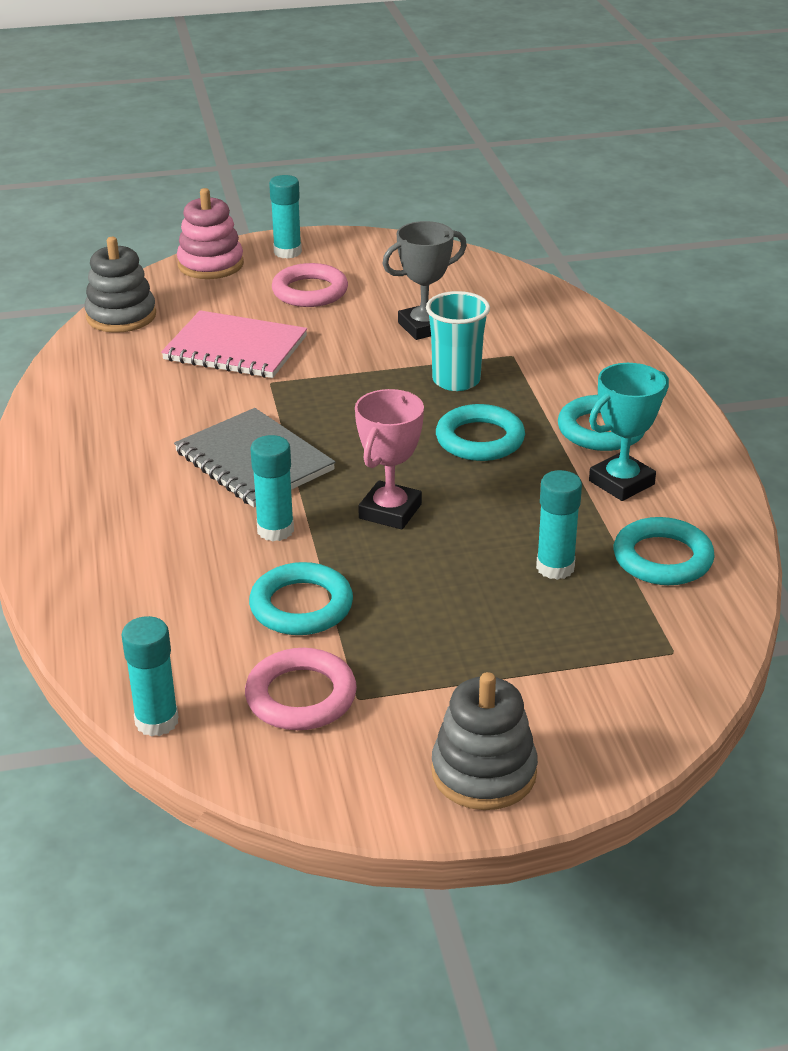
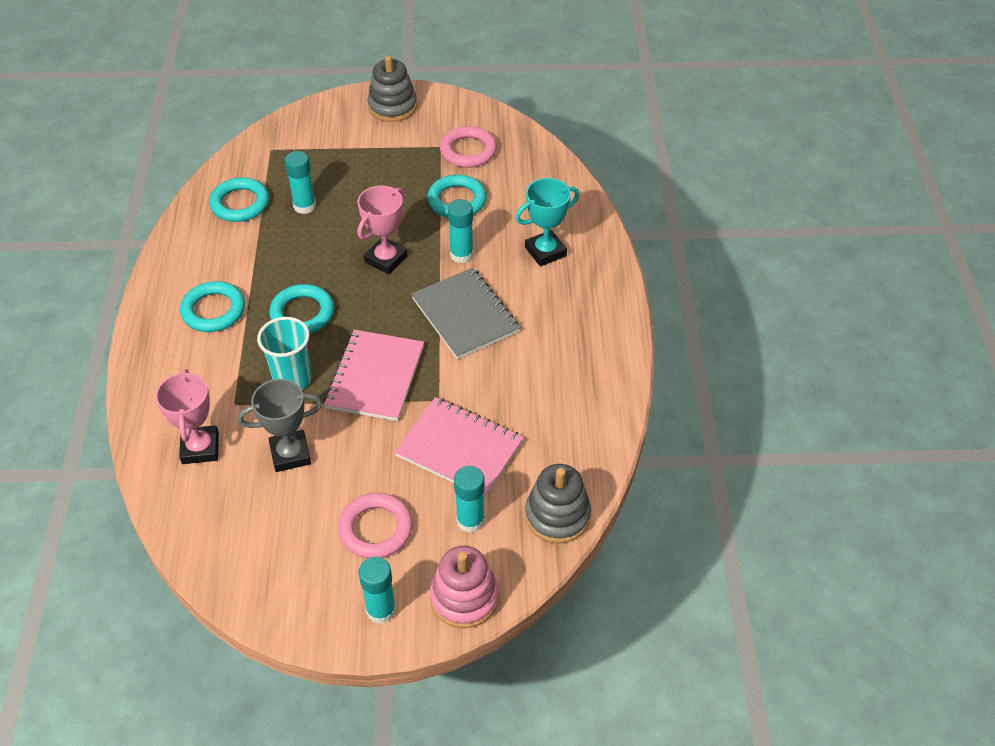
camera: 170 degrees left, 15 degrees up
turquoise glue stick [122,616,179,737] -> turquoise glue stick moved to [454,466,485,533]
turquoise trophy [589,363,669,501] -> turquoise trophy moved to [516,178,579,266]
none -> pink trophy [155,369,219,464]
none -> pink notebook [324,330,424,421]

